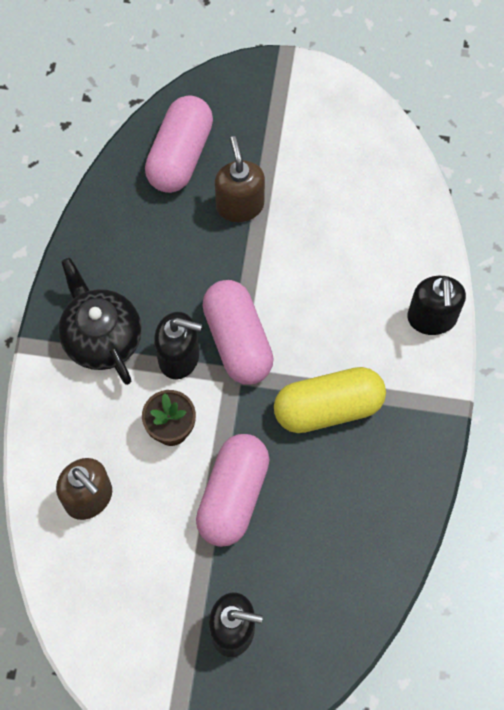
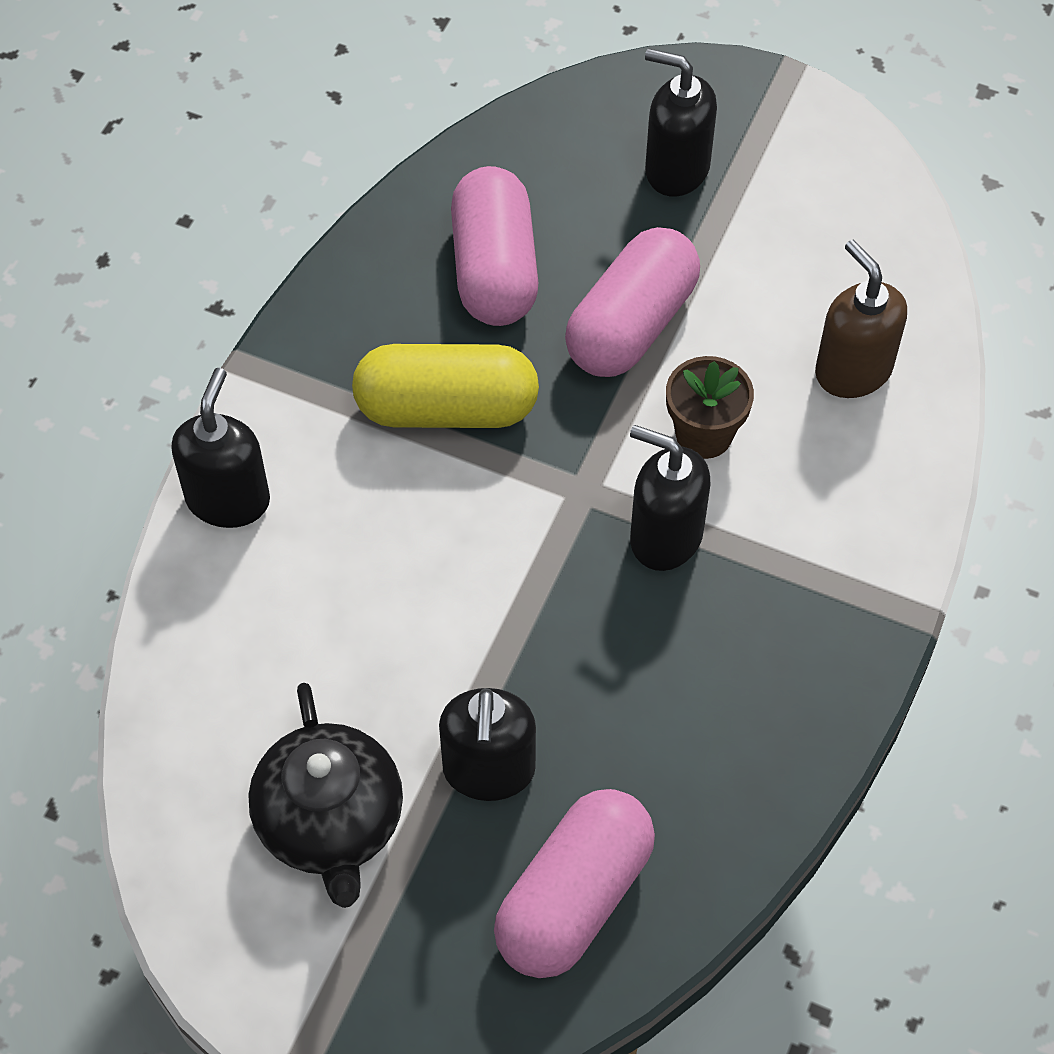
camera: 165 degrees left, 10 degrees down
black teapot [58,258,142,385] -> black teapot moved to [248,683,403,908]
pink capsule [202,280,274,384] -> pink capsule moved to [451,166,538,326]
brown soap dispenser [215,136,265,222] -> black soap dispenser [439,688,536,801]

